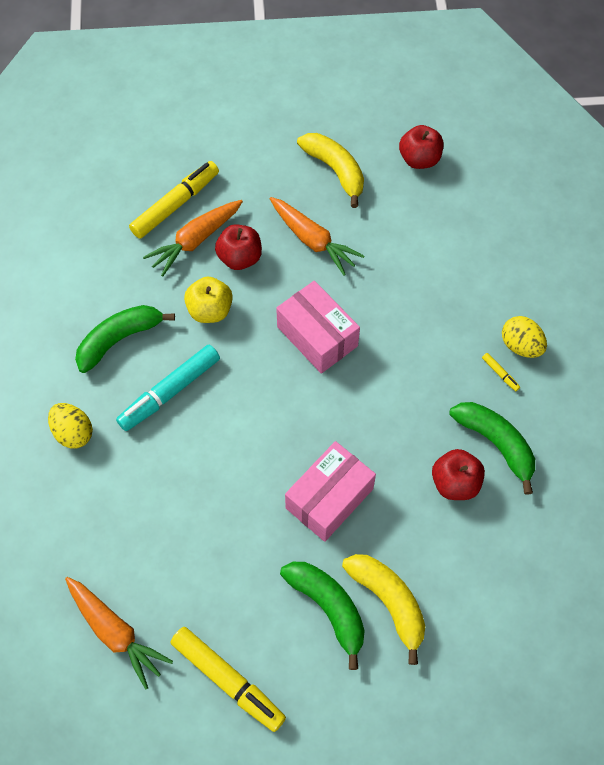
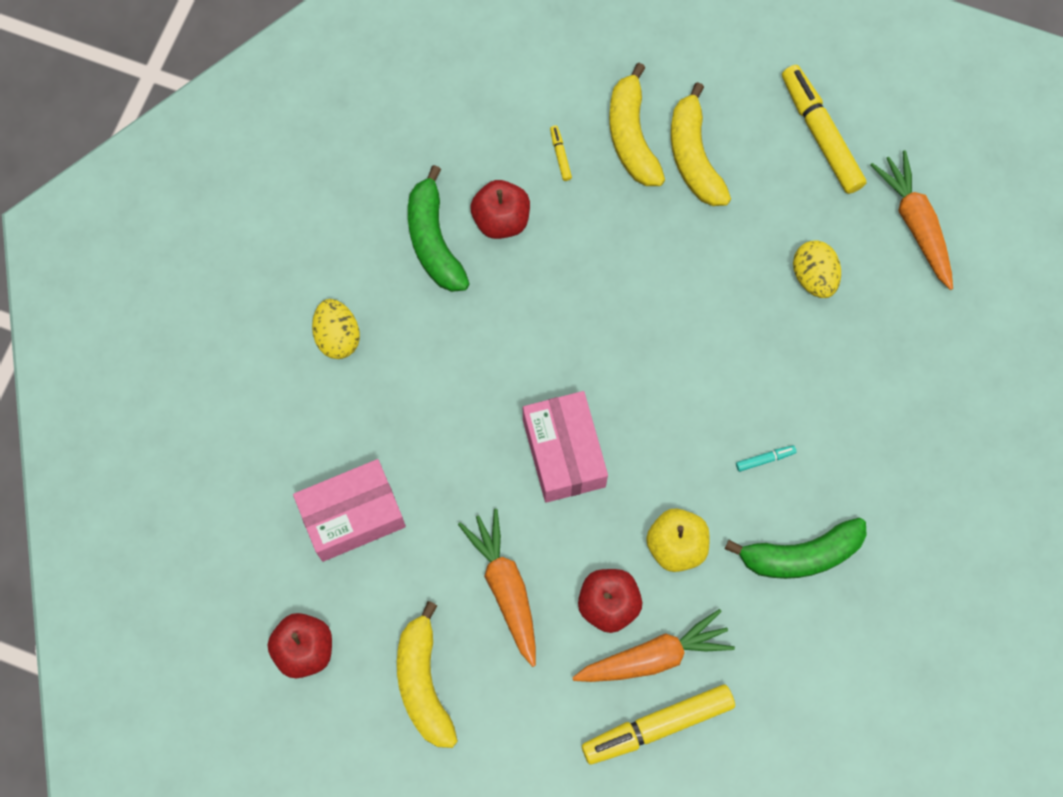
camera: 155 degrees left, 10 degrees up
yellow egg [48,403,93,449] -> yellow egg moved to [793,240,841,298]
turquoise marker [116,345,220,431] -> turquoise marker [736,445,796,472], size x0.41
green banana [280,562,365,670] -> yellow banana [671,82,731,206]
pink box [285,441,376,542] -> pink box moved to [293,459,406,562]
yellow marker [482,353,520,391] -> yellow marker moved to [550,125,572,181]

